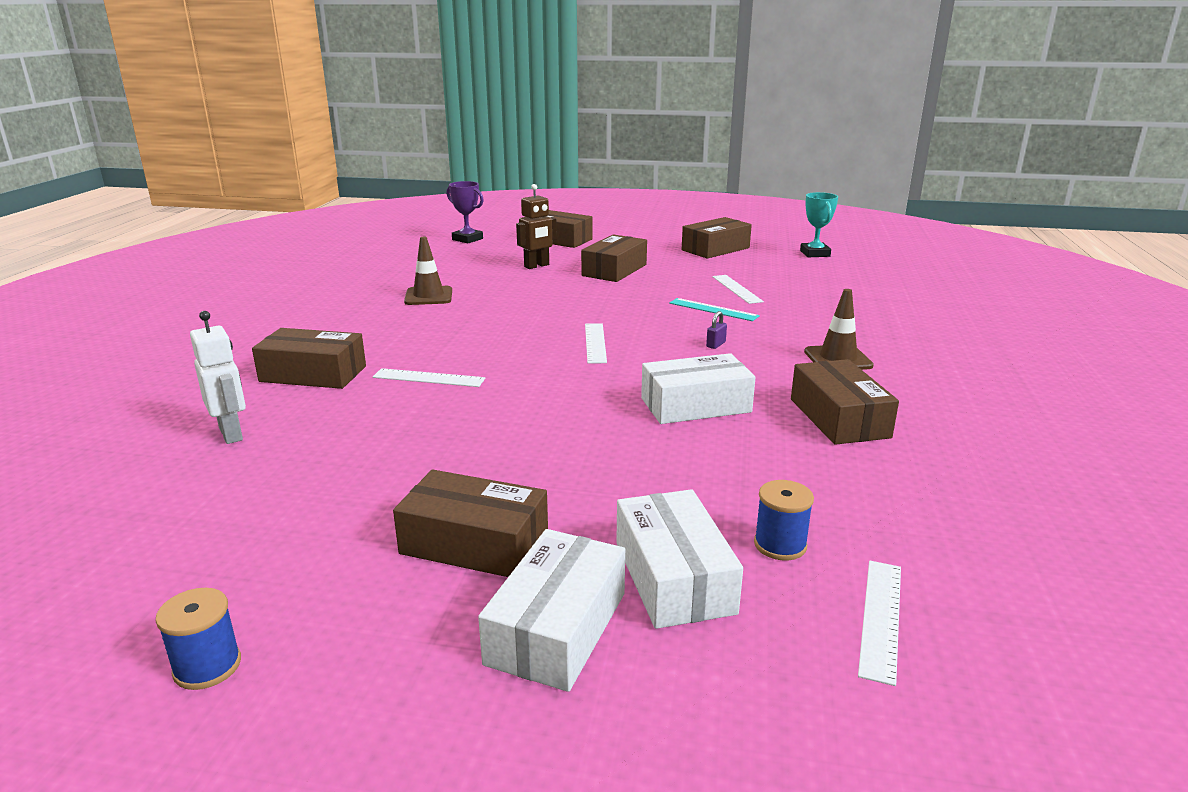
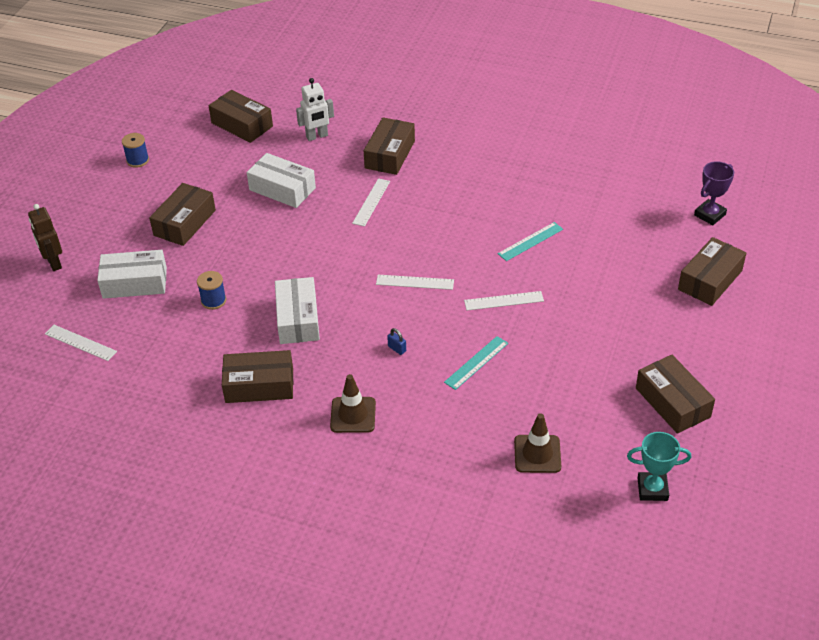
camera: 100 degrees right, 20 degrees up
brown traffic cone [404,237,452,305] -> brown traffic cone moved to [514,413,561,473]
white box [478,529,625,692] -> white box moved to [247,153,316,208]
brown robot [516,184,557,269] -> brown robot moved to [28,204,62,271]
brown box [581,234,647,282] -> brown box moved to [209,90,273,143]
purple padlock [706,311,727,349] -> blue padlock [387,328,406,355]
white ruler [712,275,764,304] -> white ruler moved to [464,291,544,311]
blue spool [754,480,814,560] -> blue spool moved to [197,271,226,310]
none -> turquoise ruler [498,222,563,261]

